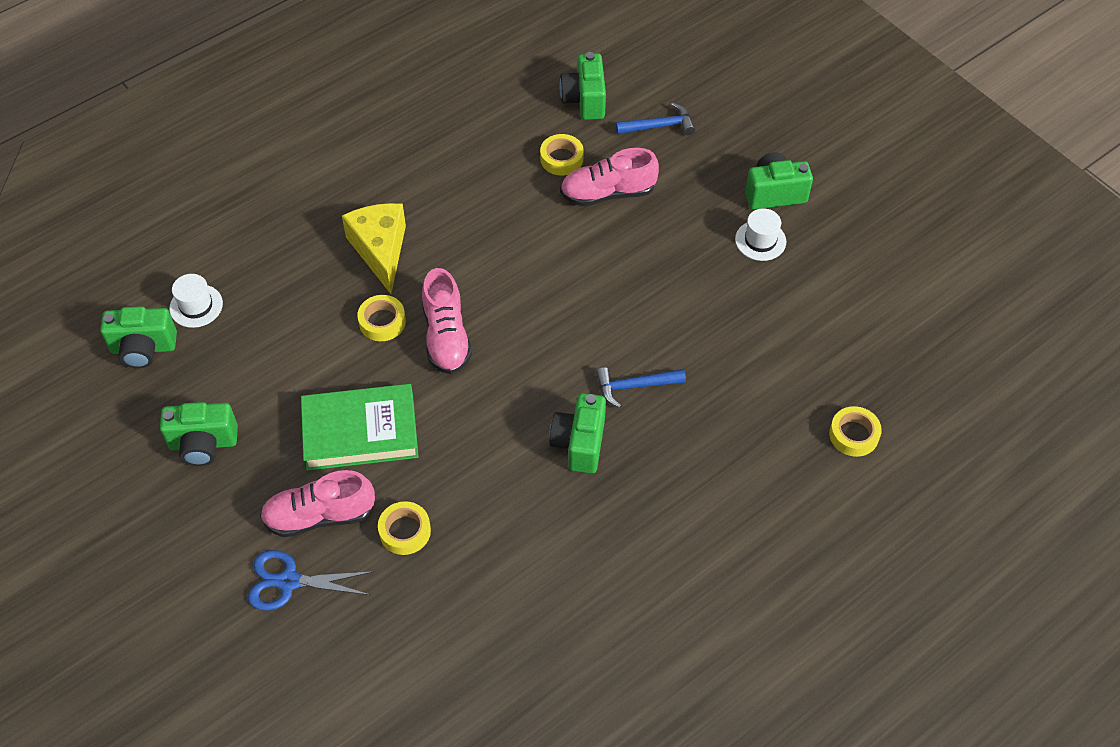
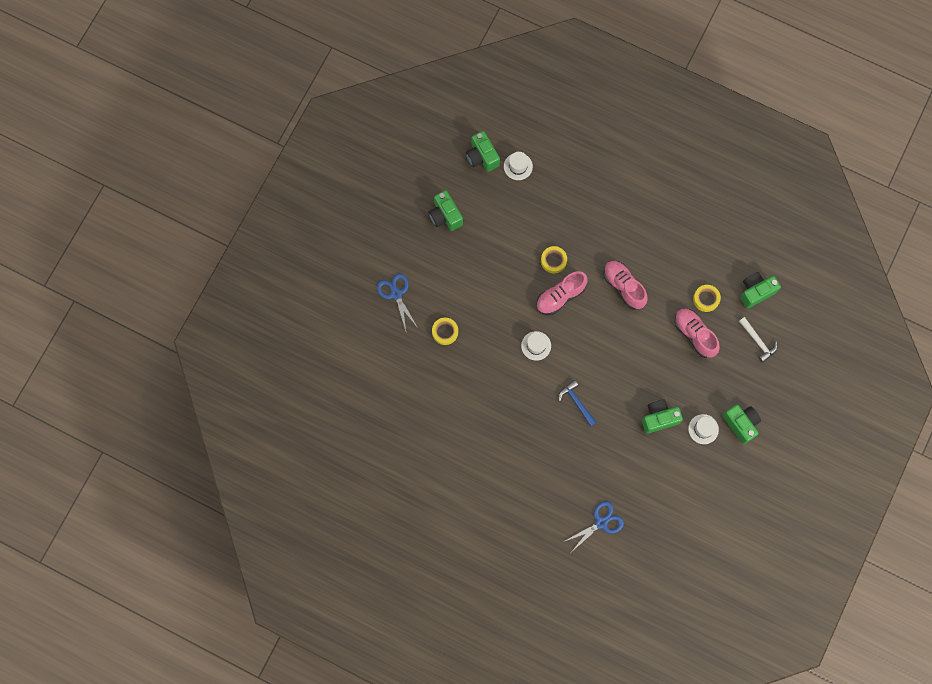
camera: 65 degrees right, 20 degrees up
pink shoe [260,470,375,537] -> pink shoe moved to [604,260,648,310]
green book [301,384,419,471] -> none
yellow cheese [342,203,406,294] -> none
green camera [549,393,606,473] -> green camera moved to [642,399,683,434]
blue hammer [616,103,695,135] -> white hammer [739,317,777,363]
yellow tape [829,406,882,457] -> blue scissors [563,501,624,551]
none -> white hat [521,331,551,361]

